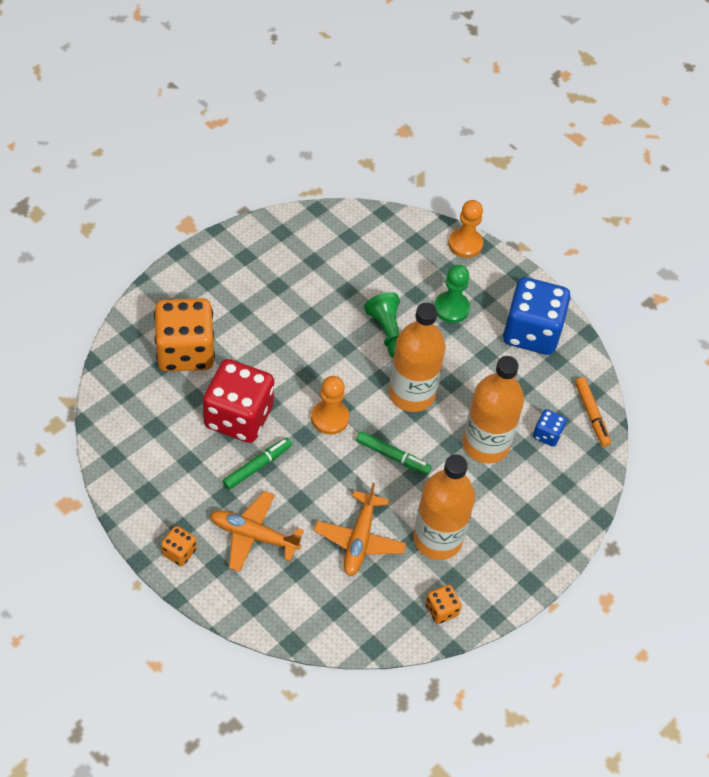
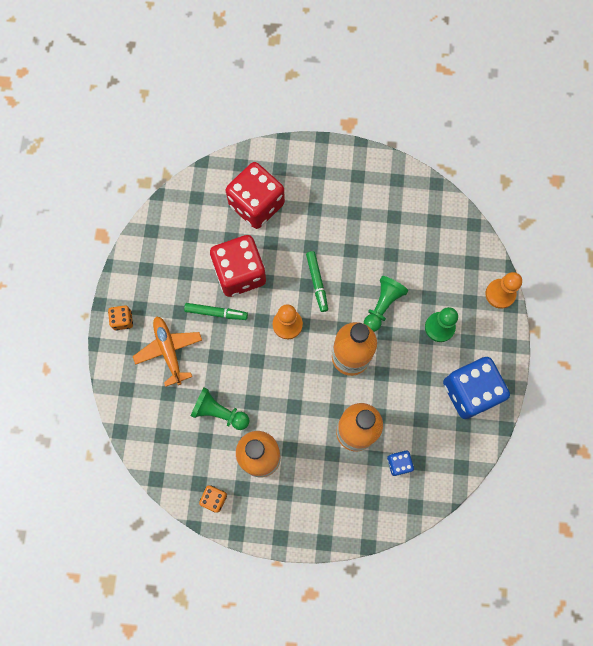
camera: 55 degrees right, 20 degrees up
orange dice [154,298,215,372] -> red dice [226,162,285,229]
orange plane [314,483,406,576] -> green pawn [191,388,250,430]
green marker [356,431,432,475] -> green marker moved to [306,251,328,312]
orange marker [575,377,611,447] -> none

